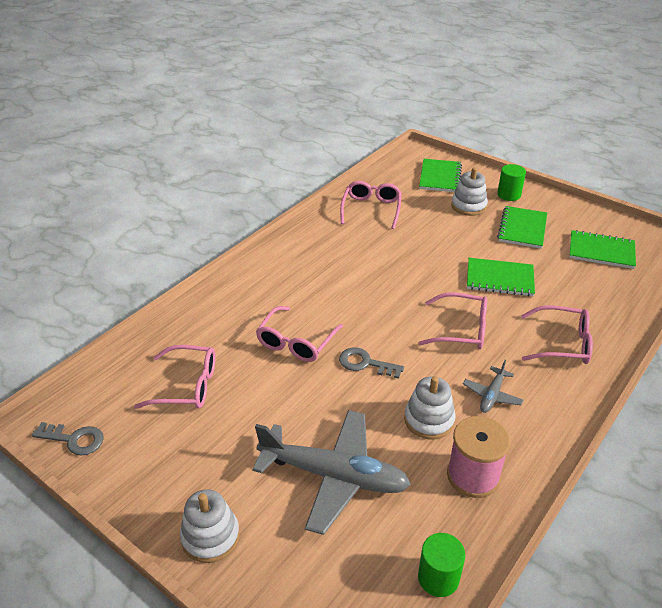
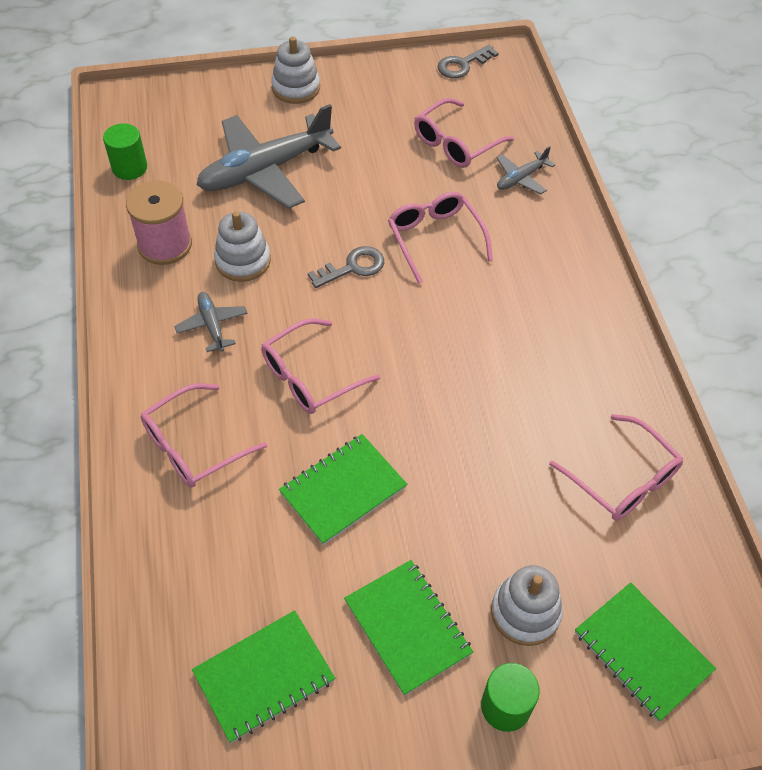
camera: 130 degrees right, 15 degrees up
none -> grey plane [497,146,555,194]

